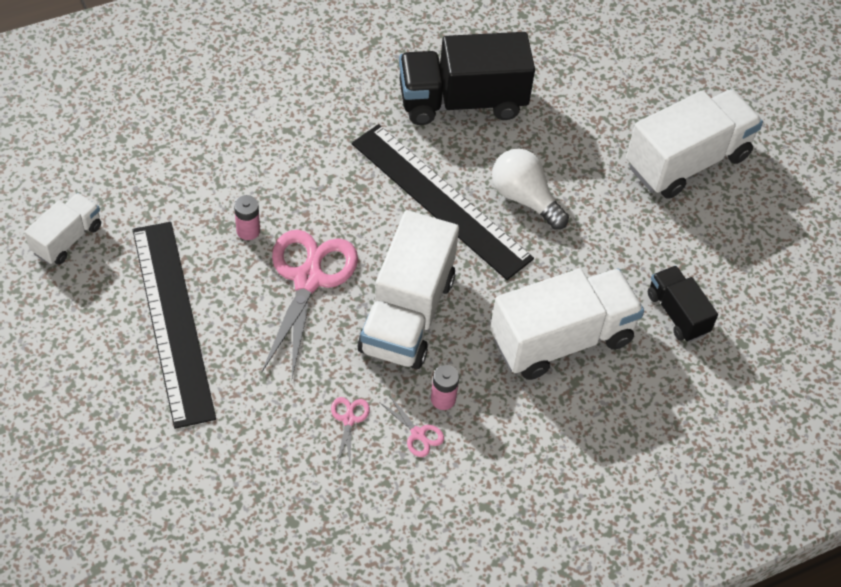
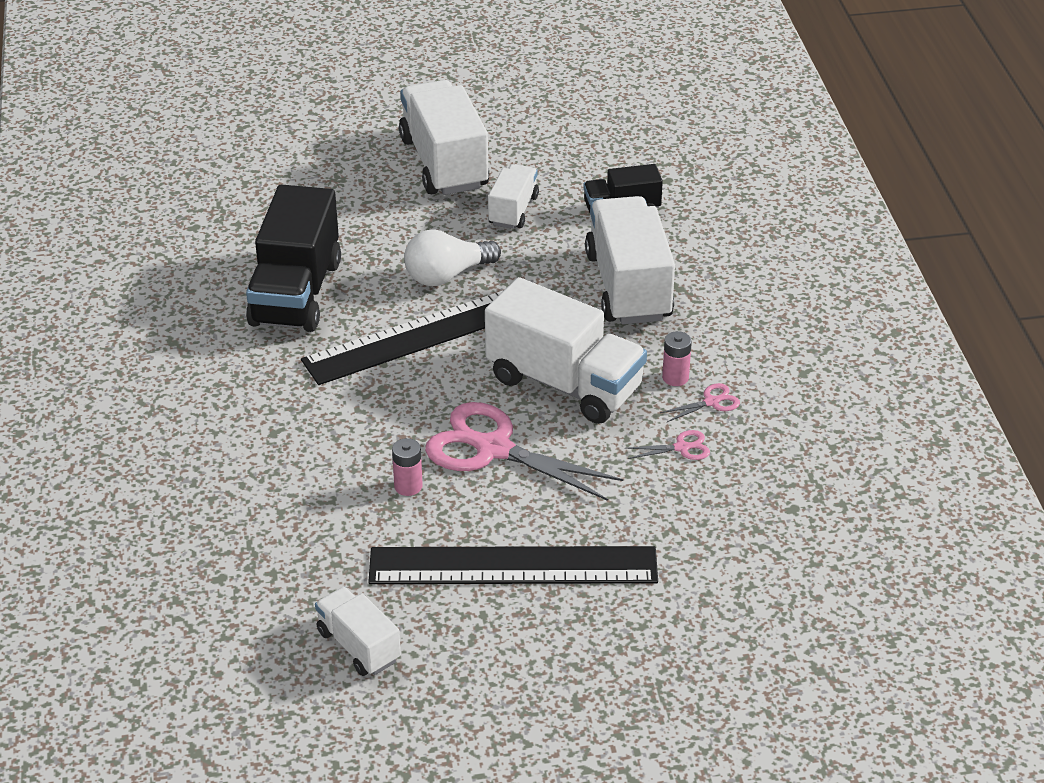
camera: 70 degrees left, 15 degrees down
pink scissors [331,397,370,463] -> pink scissors turned 150 degrees clockwise [625,430,710,460]
none -> white truck [488,164,539,229]

